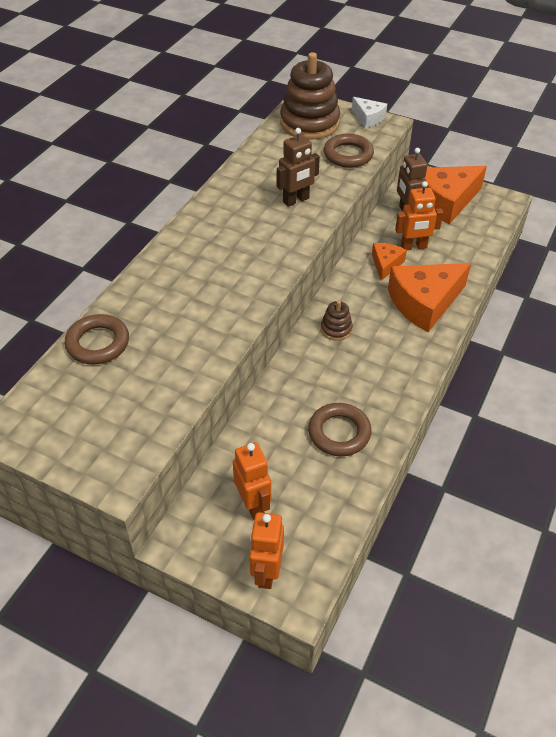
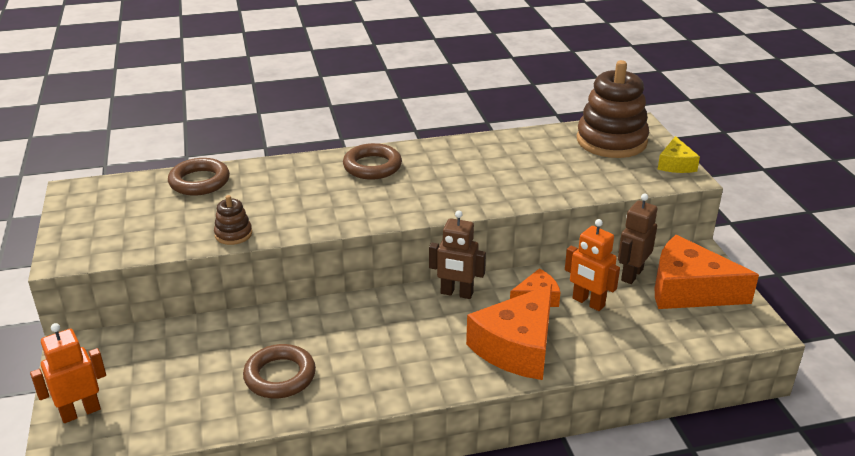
camera: 50 degrees right, 15 degrees down
orange robot [233,442,271,520] -> none
brown robot [277,128,320,207] -> brown robot moved to [429,210,486,299]
brown stacking toy [321,300,353,341] -> brown stacking toy moved to [214,195,252,245]
brown ring [324,134,374,168] -> brown ring moved to [343,143,402,180]
white cheese [352,97,387,128] -> yellow cheese [657,136,700,173]
orange cheese [388,263,471,332] -> orange cheese turned 75 degrees counterclockwise [466,284,552,380]

